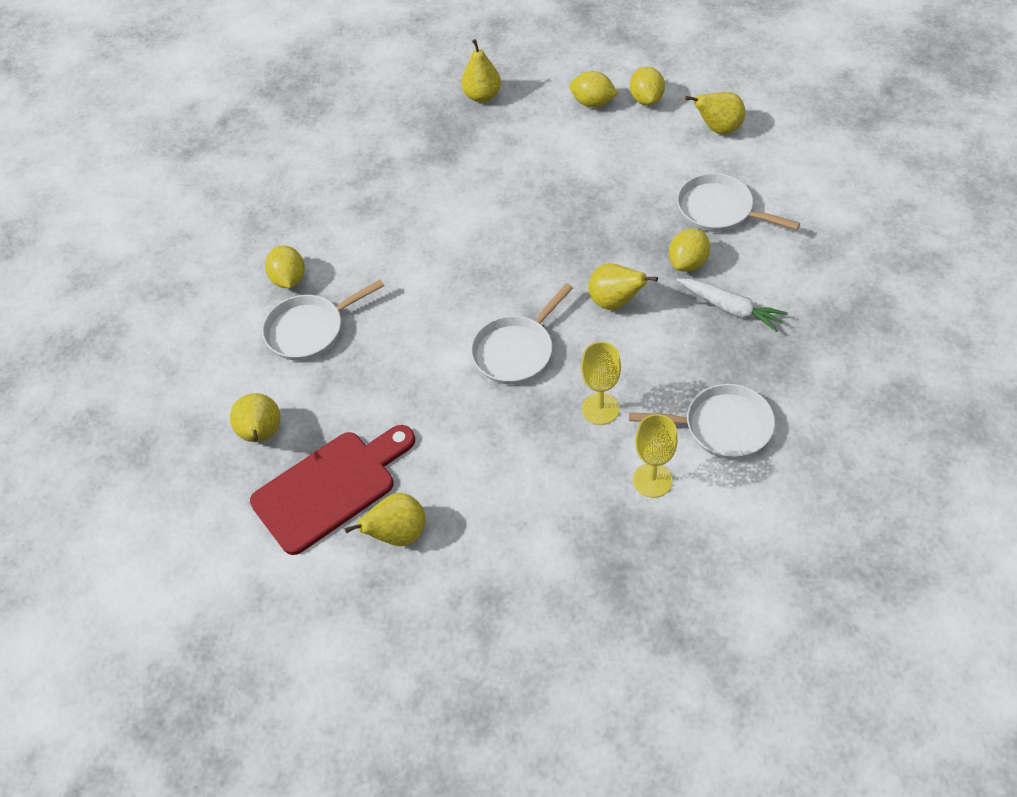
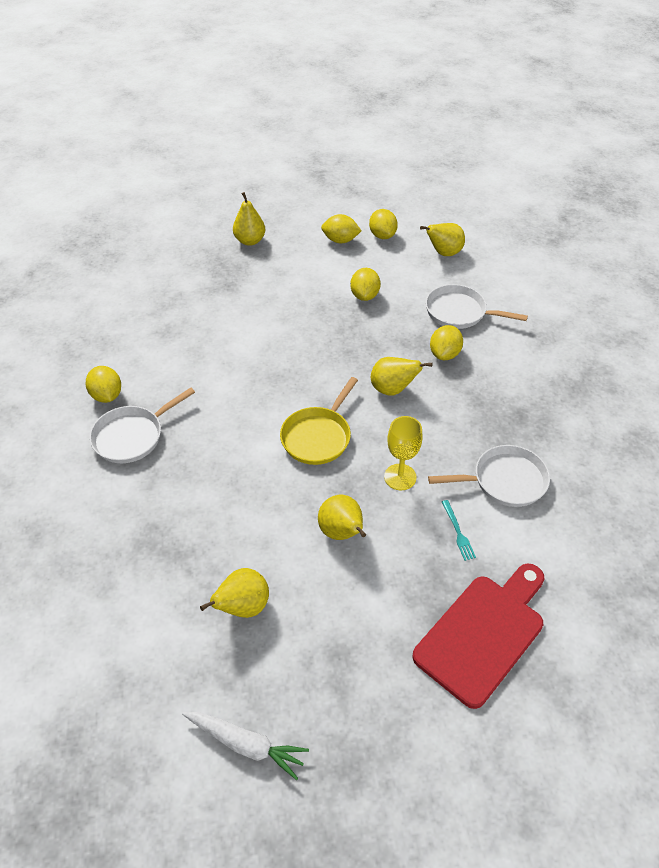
camera: 15 degrees left, 5 degrees down
yellow pear [230,393,281,442] -> yellow pear moved to [318,495,366,540]
red cutting board [250,425,415,555] -> red cutting board moved to [412,563,544,709]
white pan [471,283,573,385] -> yellow pan [280,377,358,465]
yellow goblet [633,414,678,498] -> turquoise fork [442,500,476,561]
white carrot [676,278,788,332] -> white carrot moved to [182,712,309,780]
none -> yellow lemon [350,268,381,301]

